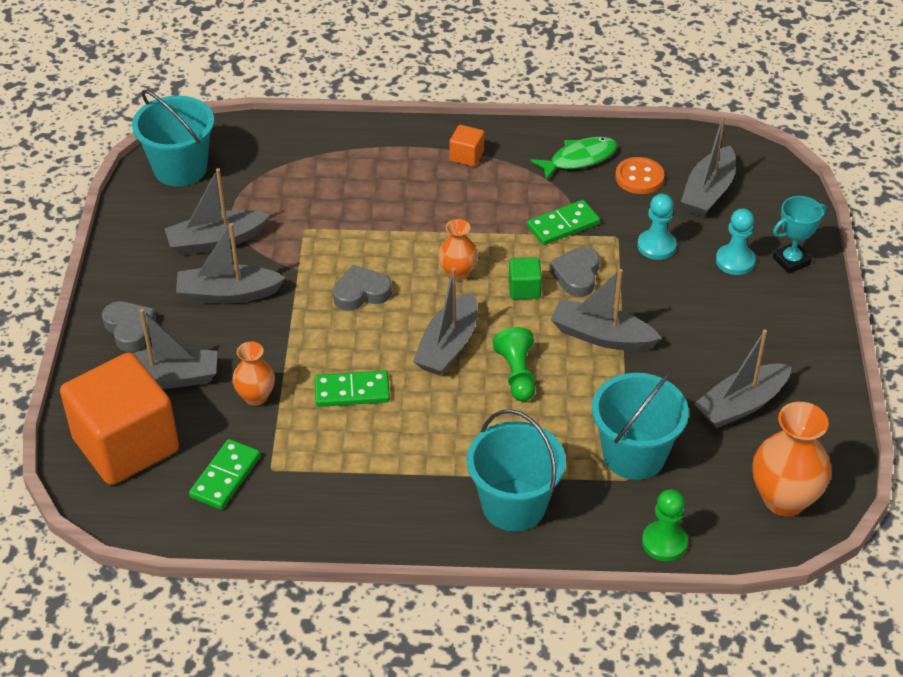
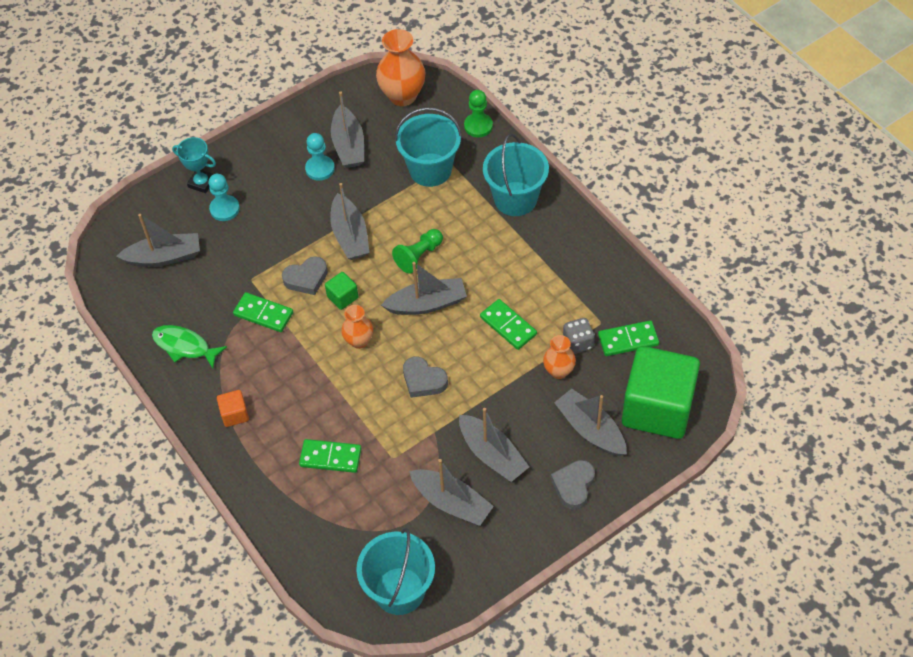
camera: 125 degrees left, 10 degrees up
orange cube [60,352,179,485] -> green cube [622,346,700,439]
orange button [615,157,664,194] -> none
turquoise pawn [637,194,676,260] -> turquoise pawn moved to [305,133,335,181]
grey boat [694,330,792,428] -> grey boat turned 60 degrees clockwise [331,92,364,168]
none -> green domino [299,439,362,473]
none -> grey dice [563,318,595,354]

